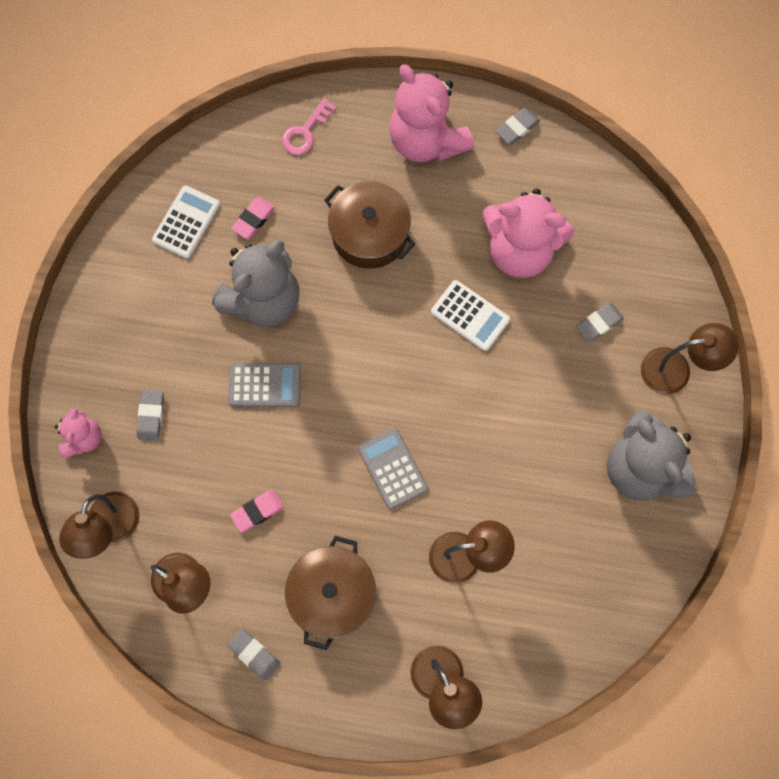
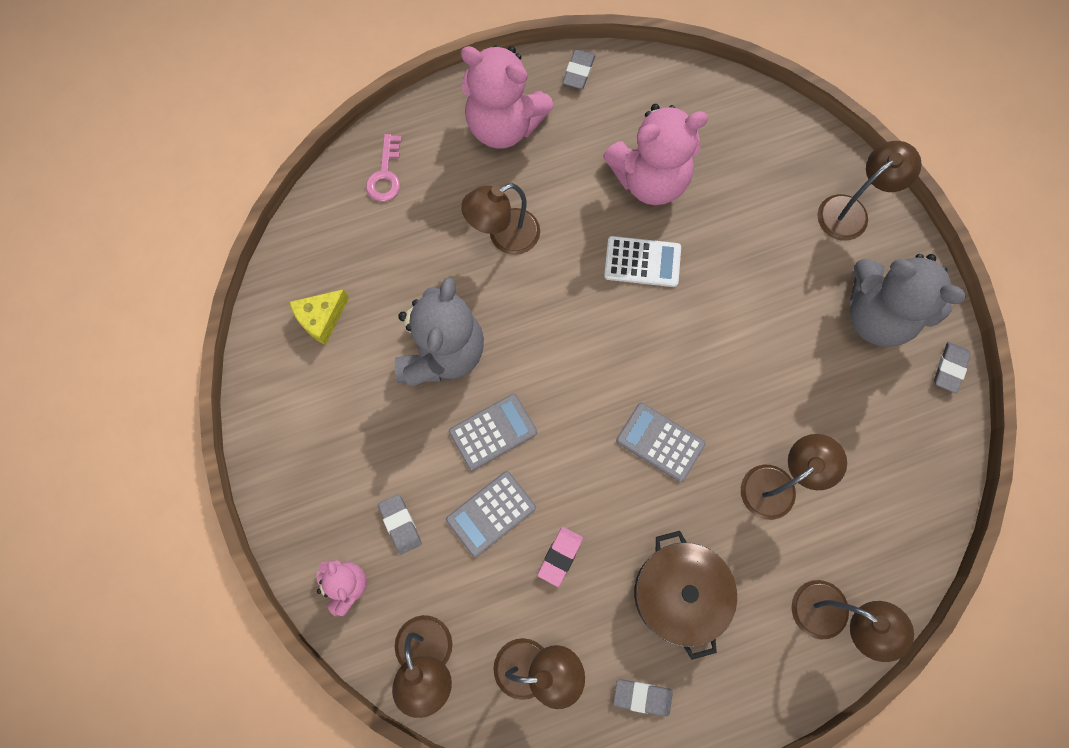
camera: 30 degrees left, 0 degrees up
white calculator [152,185,220,259] -> yellow cheese [290,289,349,345]
pink eraser [231,197,275,239] -> none
brown pot [324,181,415,269] -> brown lamp [461,183,540,255]
grey eraser [576,303,624,342] -> grey eraser moved to [934,342,971,394]
none -> grey calculator [446,471,536,557]

